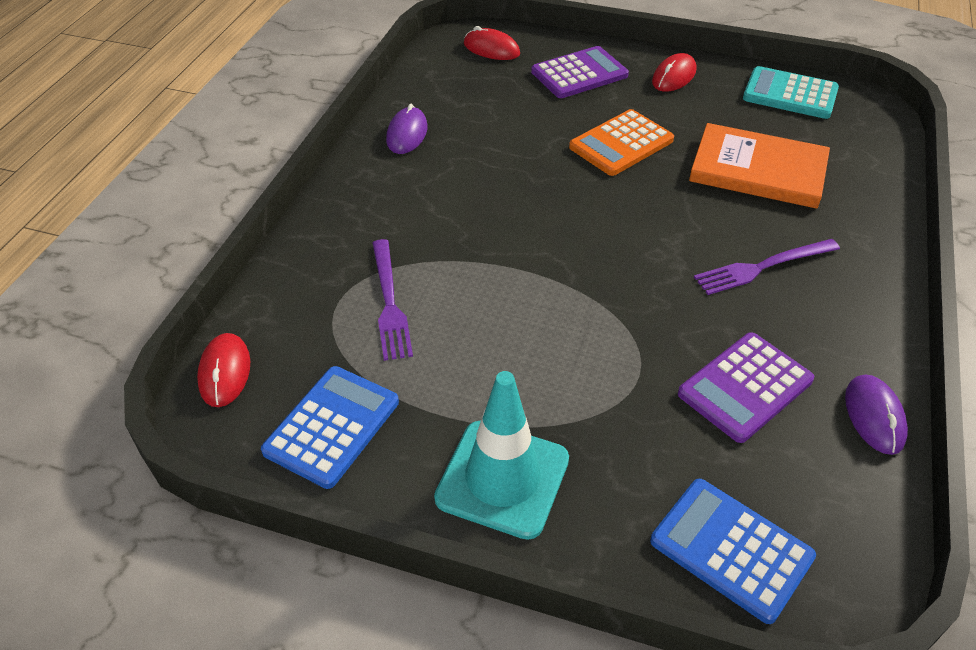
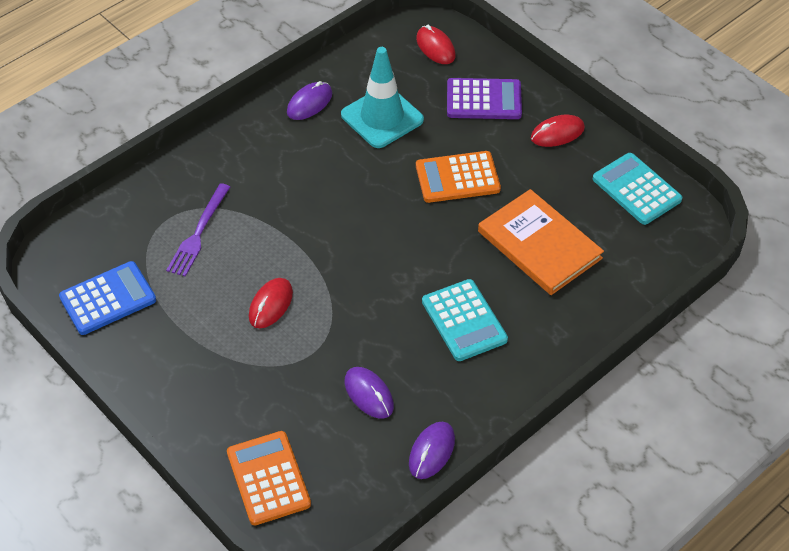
camera: 30 degrees right, 5 degrees up
red mouse [197,333,250,407] -> red mouse moved to [249,278,293,328]
turquoise traffic cone [434,371,569,540] -> turquoise traffic cone moved to [341,47,424,148]
blue calculator [650,479,816,624] -> orange calculator [227,431,311,526]
purple calculator [678,332,814,443] -> purple mouse [345,367,394,418]
purple fork [694,239,840,295] -> turquoise calculator [422,279,508,361]

